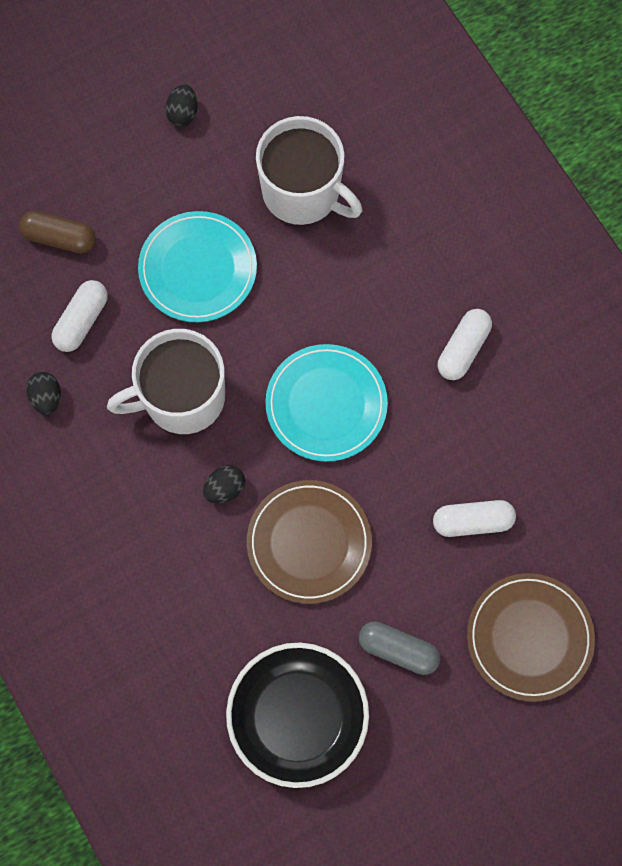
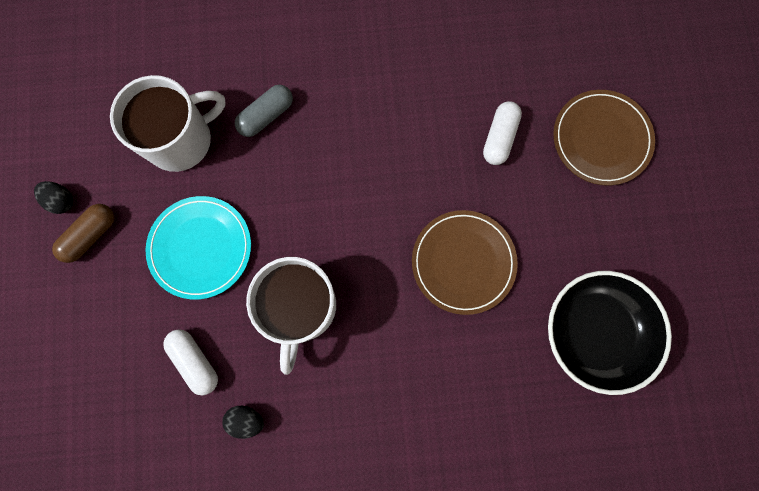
camera: 65 degrees left, 5 degrees up
brown capsule [19,211,96,253] -> brown capsule moved to [52,204,115,263]
black egg [203,465,245,503] -> none
turquoise plate [265,344,388,462] -> none
grey capsule [359,621,440,675] -> grey capsule moved to [235,85,293,137]
white capsule [438,309,492,380] -> none

